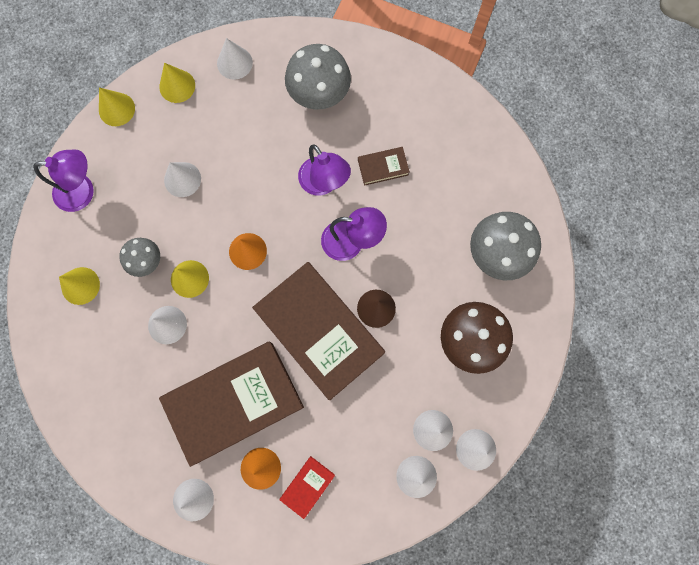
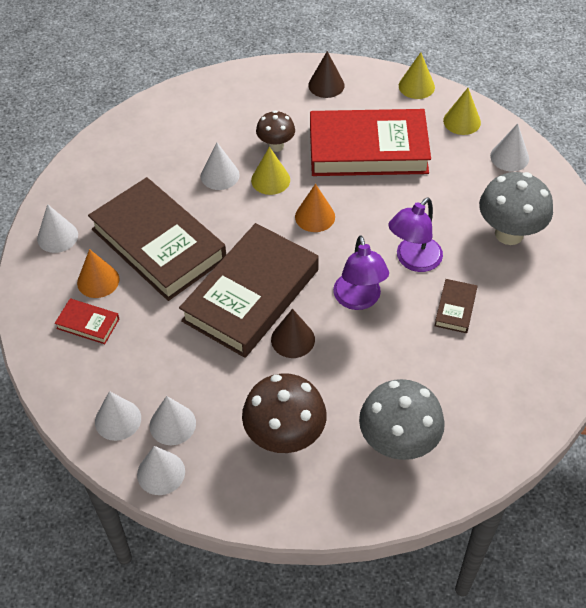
camera: 75 degrees right, 25 degrees down
purple lamp [33,149,94,212] -> brown cone [308,51,344,98]
yellow cone [59,267,100,305] -> none
grey mushroom [119,238,160,277] -> brown mushroom [256,111,295,152]
white cone [164,162,201,197] -> red book [310,109,431,176]
brown book [358,147,410,186] -> brown book turned 45 degrees clockwise [434,279,478,333]

